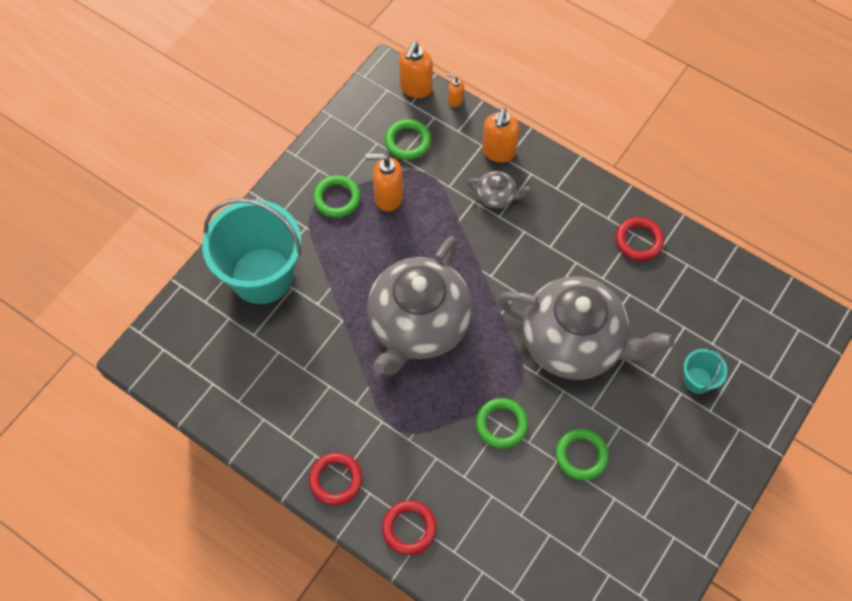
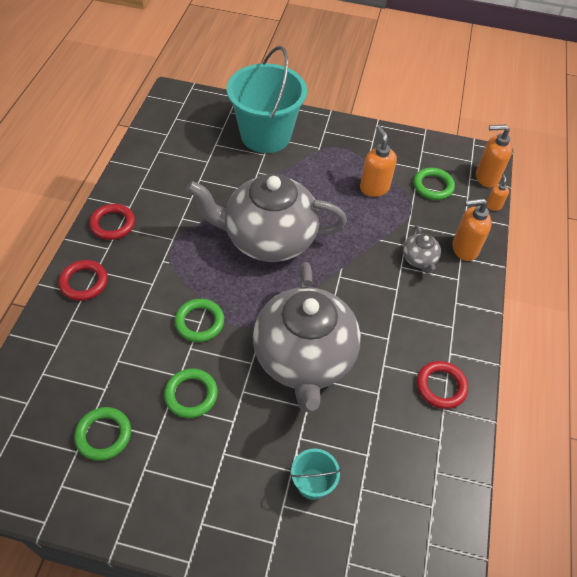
camera: 65 degrees right, 10 degrees down
green ring [313,175,361,218] -> green ring moved to [74,407,131,461]

